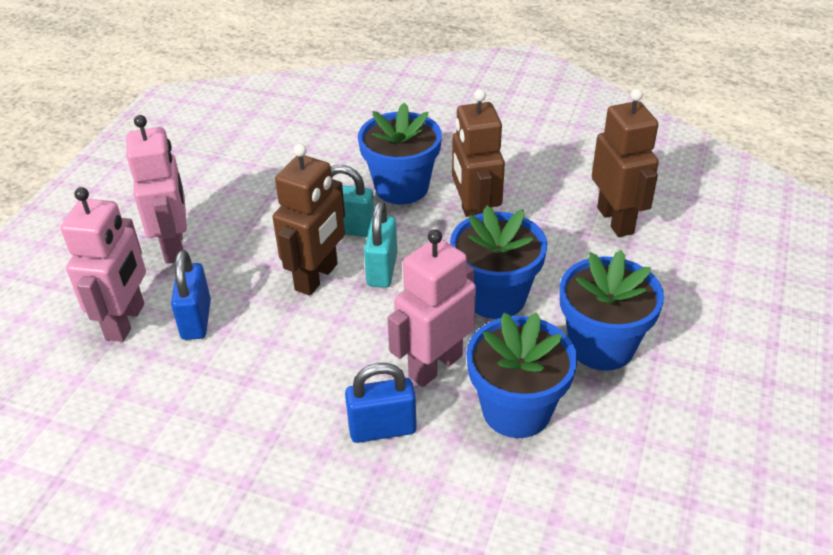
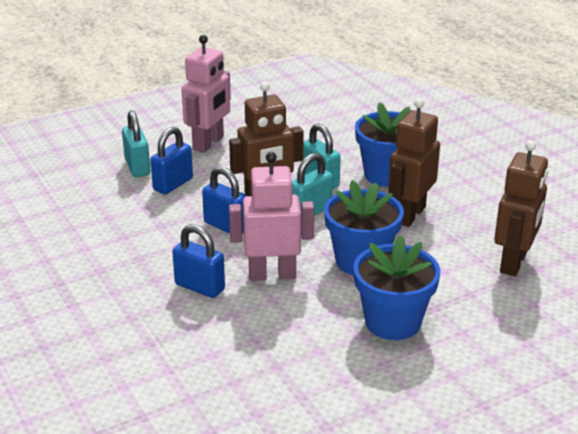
camera: 40 degrees right, 10 degrees down
pink robot [61,187,146,342] -> turquoise padlock [122,110,151,177]
blue flower pot [466,312,577,438] -> none
none -> blue padlock [202,166,247,234]

